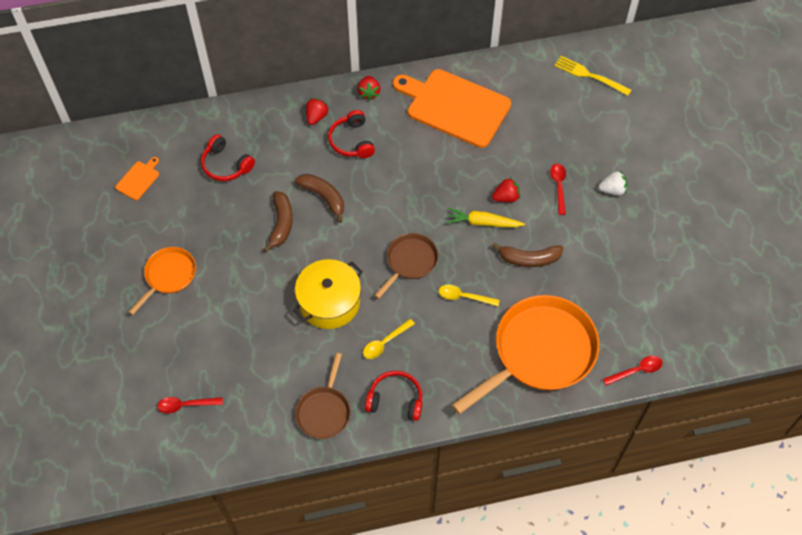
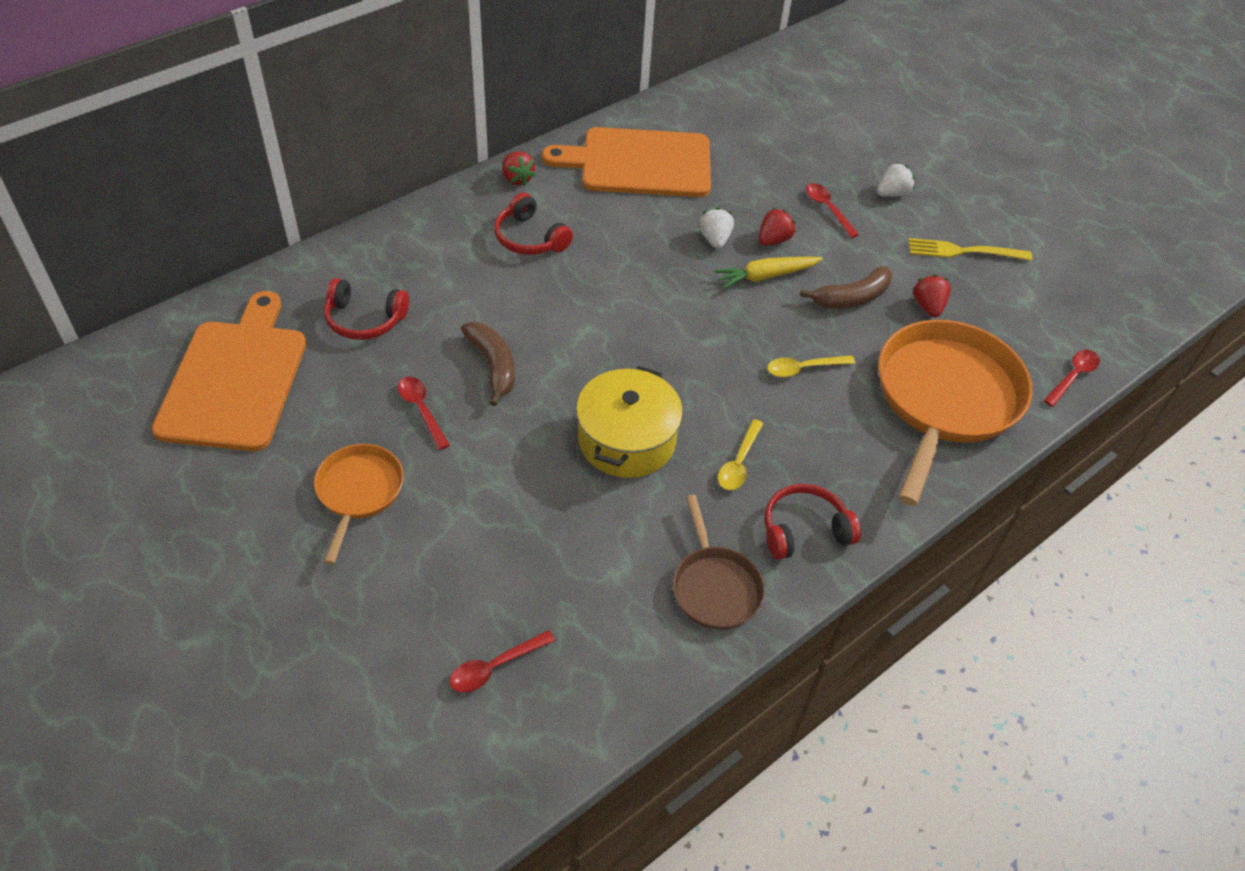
camera: 30 degrees left, 10 degrees down
orange cutting board [115,157,159,200] -> orange cutting board [152,291,306,451], size x2.40
brown banana [295,174,344,223] -> none
red strawberry [306,98,329,125] -> red strawberry moved to [913,274,951,317]
brown pan [374,233,438,299] -> none
yellow fork [554,56,631,96] -> yellow fork moved to [908,238,1032,261]
none -> red spoon [398,377,450,450]
none -> white strawberry [699,207,734,249]

